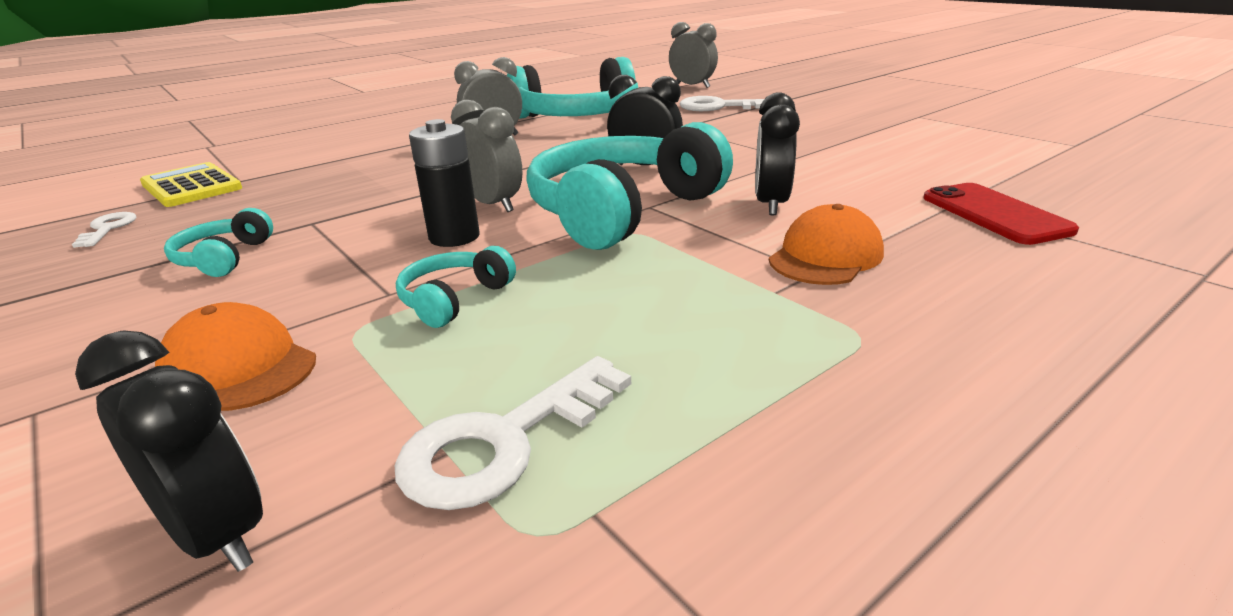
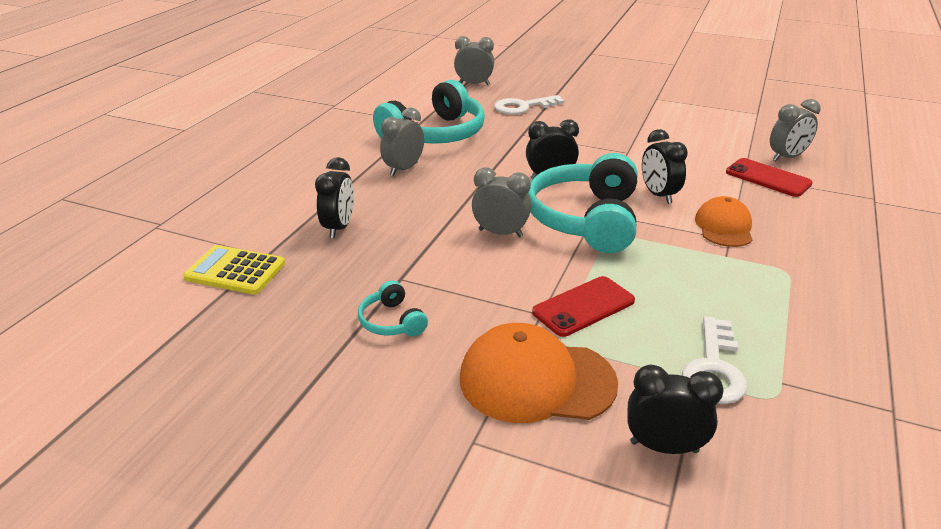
camera: 30 degrees left, 5 degrees up
white key [72,212,136,248] -> none
orange cap [155,302,316,411] -> orange cap [460,323,618,423], size x1.60
turquoise headphones [396,246,516,328] -> red phone [532,276,635,337]
black battery [409,119,480,247] -> none
none -> black clock [315,157,354,238]
none -> grey clock [770,99,821,161]

